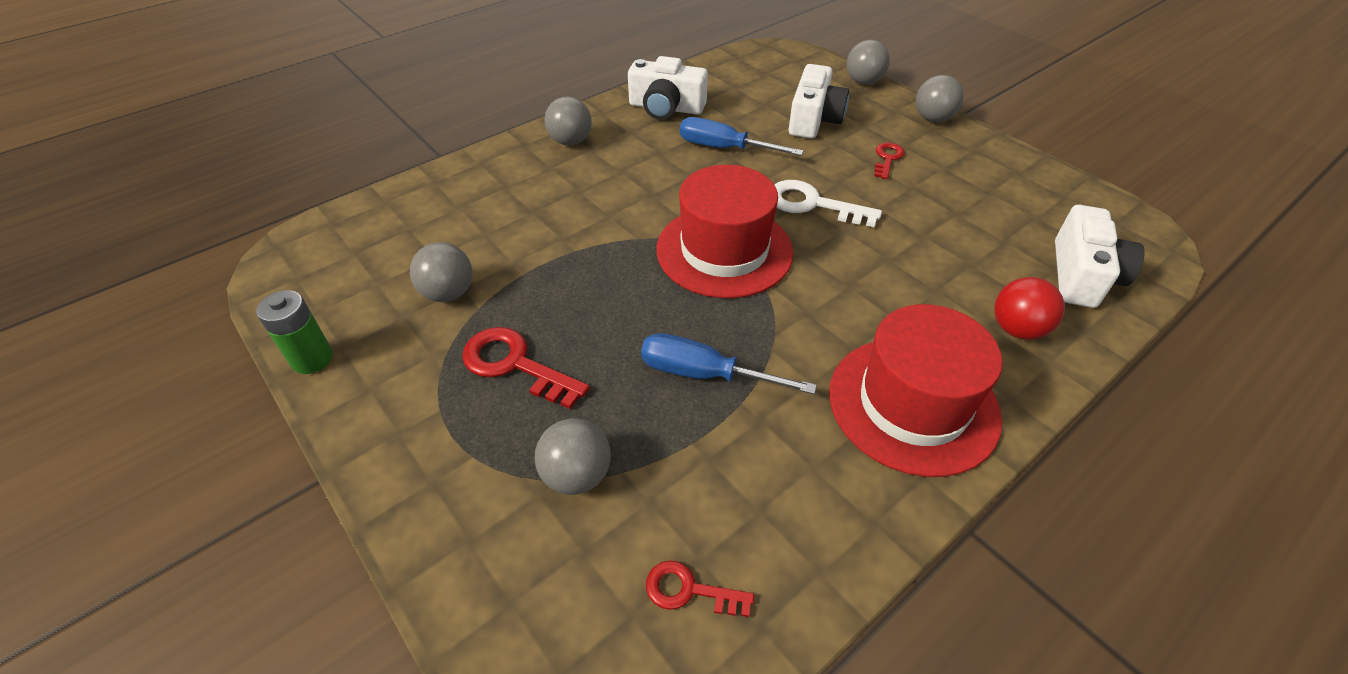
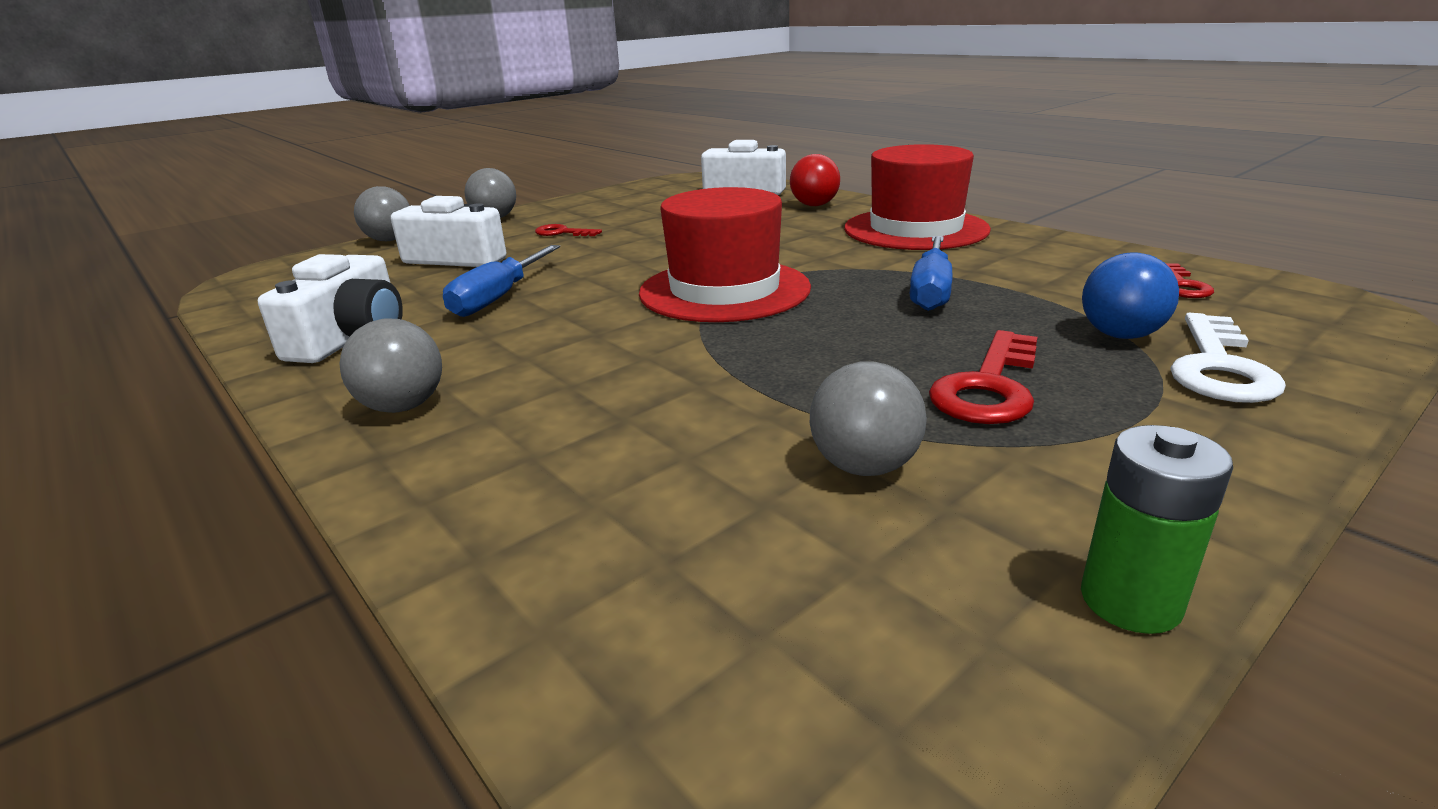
camera: 90 degrees left, 20 degrees down
grey ball [535,418,611,495] -> blue ball [1082,252,1179,339]
white key [774,180,882,227] -> white key moved to [1170,313,1286,403]

